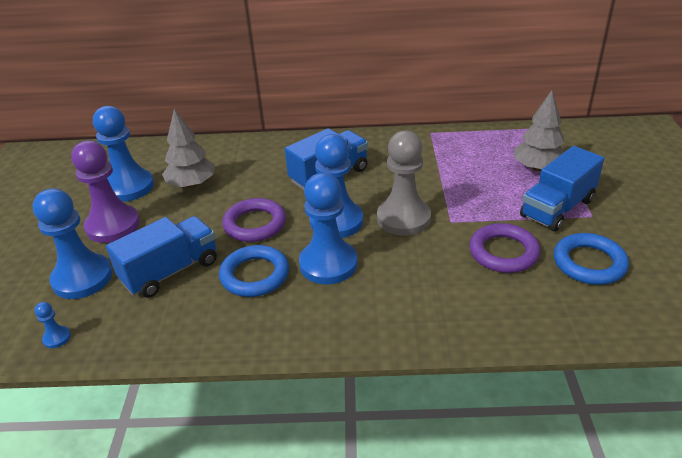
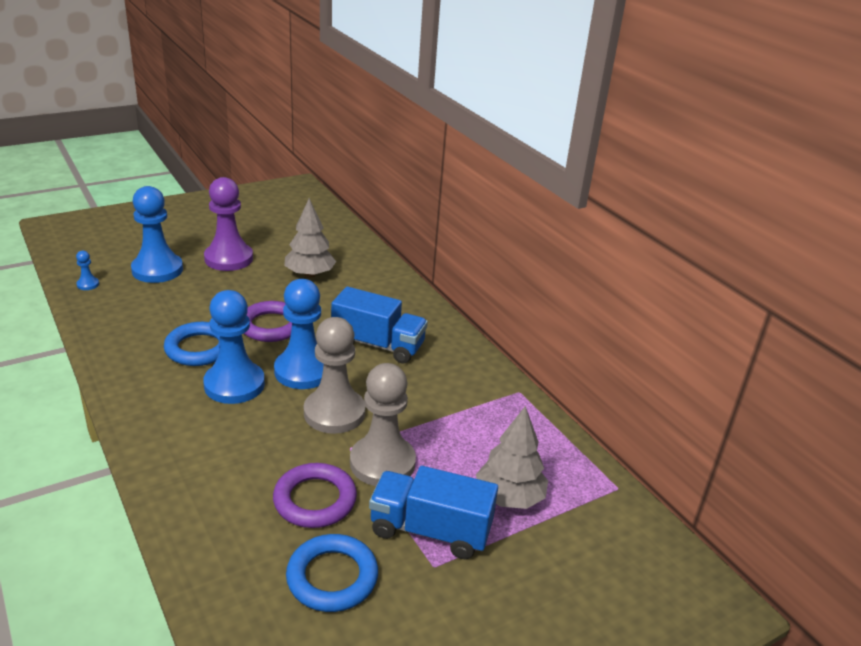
camera: 55 degrees right, 5 degrees down
blue pawn [93,106,154,202] -> none
blue truck [106,216,217,298] -> none
none -> grey pawn [350,363,416,486]

